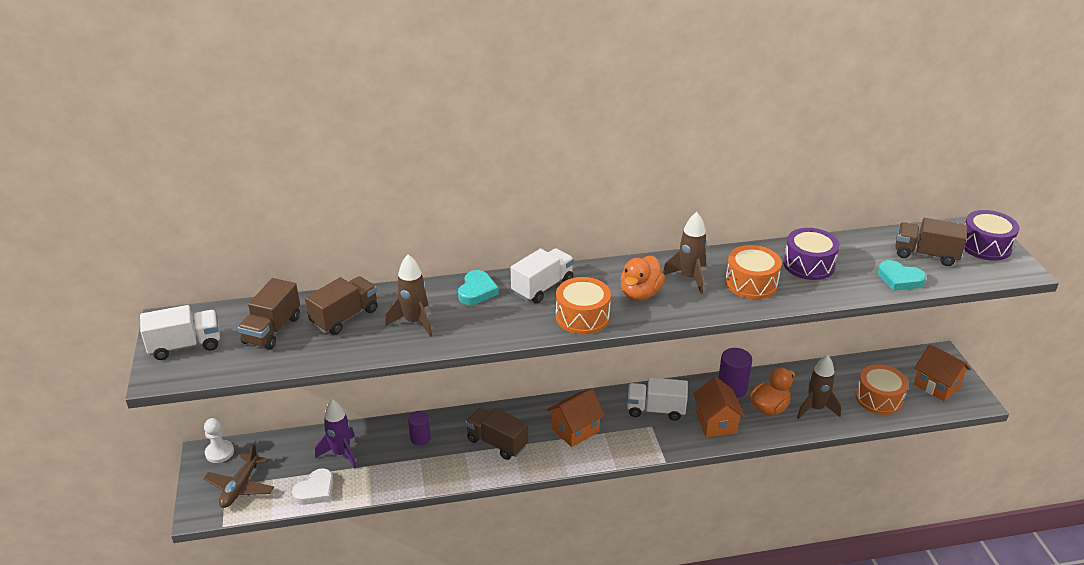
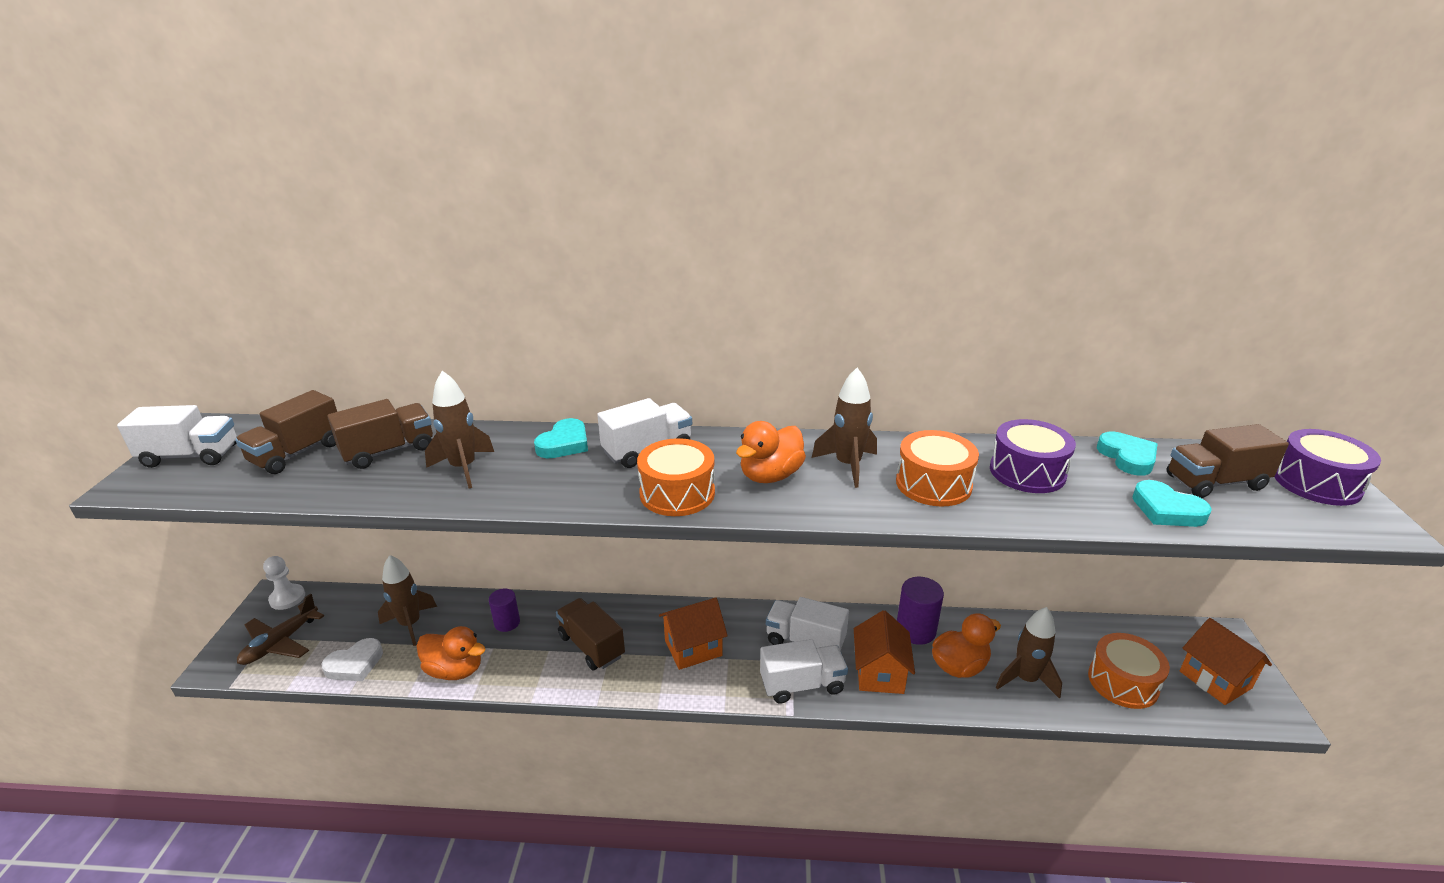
camera: 15 degrees right, 5 degrees down
purple rocket [315,399,357,469] -> brown rocket [378,555,437,646]
brown truck [895,218,967,266] -> brown truck turned 45 degrees counterclockwise [1167,424,1289,498]
none -> orange duck [417,626,486,680]
none -> white truck [760,639,848,704]
none -> turquoise heart [1097,432,1157,476]

